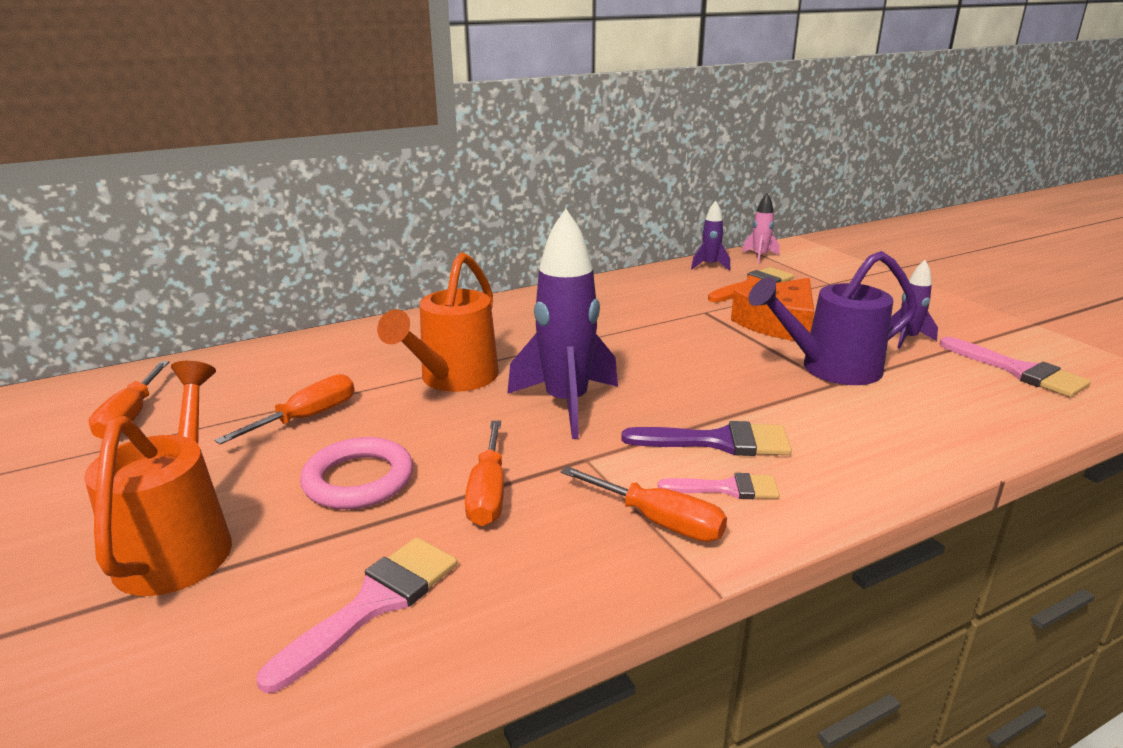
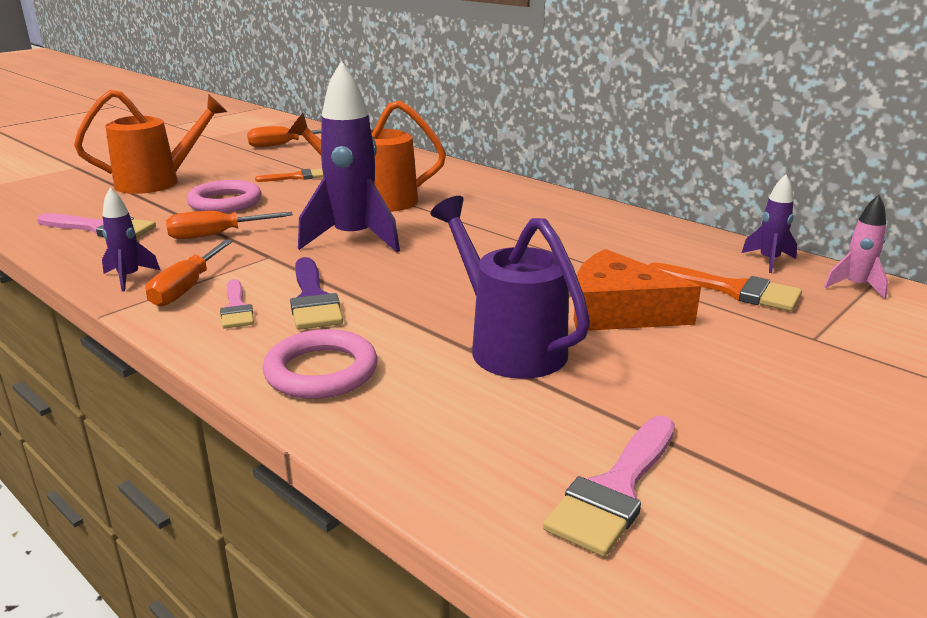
camera: 70 degrees right, 0 degrees up
orange screwdriver [214,374,354,444] -> orange brush [255,169,324,182]
purple rocket [890,260,938,349] -> purple rocket moved to [102,188,160,292]
none -> pink ring [262,329,378,399]

